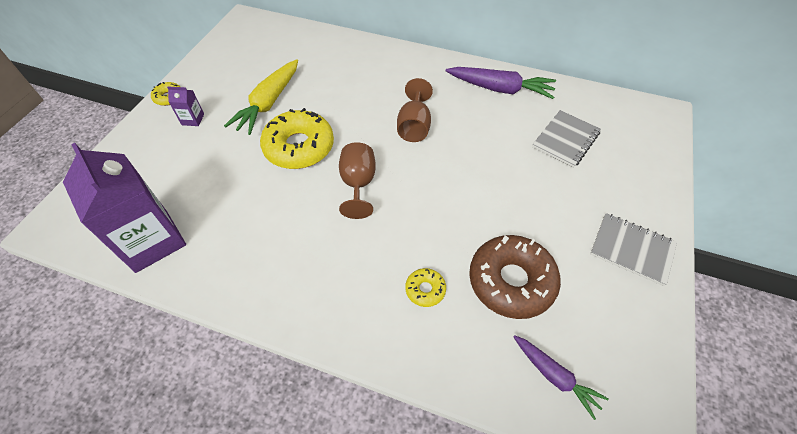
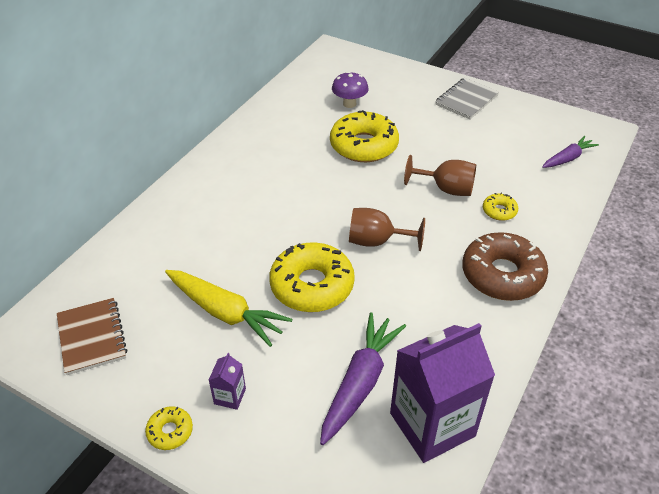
camera: 80 degrees left, 10 degrees down
brown goblet [397,78,433,142] -> brown goblet moved to [404,155,476,196]
purple carrot [446,67,556,99] -> purple carrot moved to [320,312,406,445]
brown donut [469,235,561,319] -> brown donut moved to [462,232,548,301]
grey notebook [532,110,601,168] -> purple mushroom [332,71,369,108]
none -> brown notebook [57,298,127,375]
none -> yellow donut [330,110,399,162]

